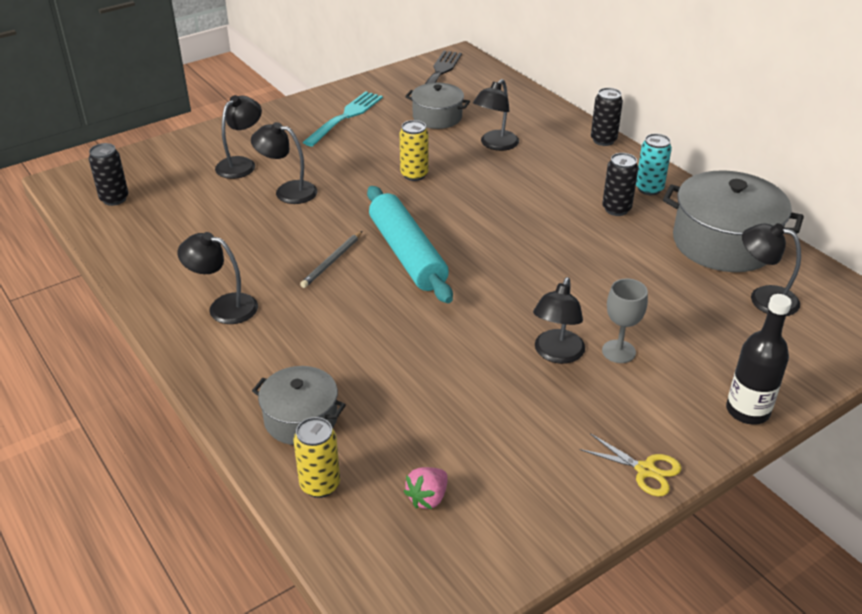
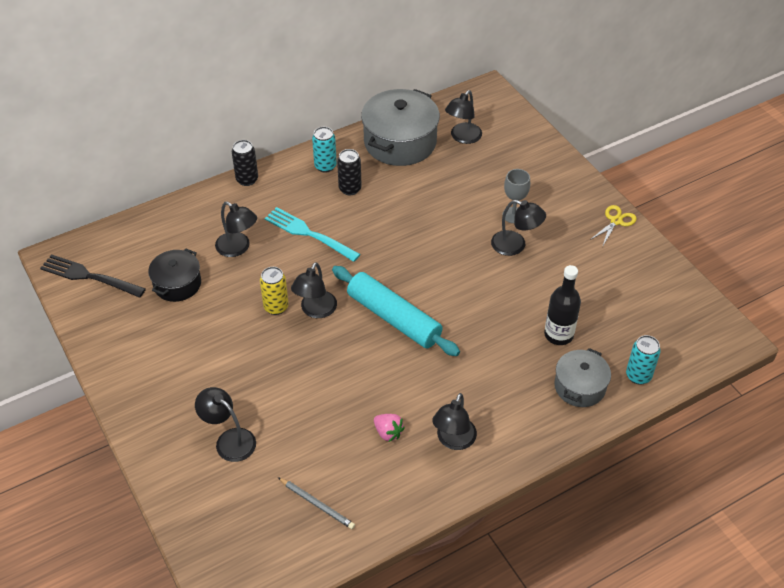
camera: 85 degrees left, 10 degrees up
black can [89,143,129,206] -> none
black lamp [251,122,317,204] -> black lamp moved to [291,262,337,318]
yellow can [294,417,340,498] -> turquoise can [626,335,661,385]
grey pencil [300,231,362,288] -> grey pencil moved to [278,477,355,529]
turquoise fork [303,91,383,147] -> turquoise fork moved to [264,207,361,262]
turquoise rolling pin [367,186,453,303] -> turquoise rolling pin turned 60 degrees clockwise [332,266,460,356]
pink strawberry [403,467,448,509] -> pink strawberry moved to [374,414,405,442]
grey pot [405,83,470,129] -> black pot [148,249,201,302]
black bottle [726,294,792,425] -> black bottle moved to [544,265,581,345]

